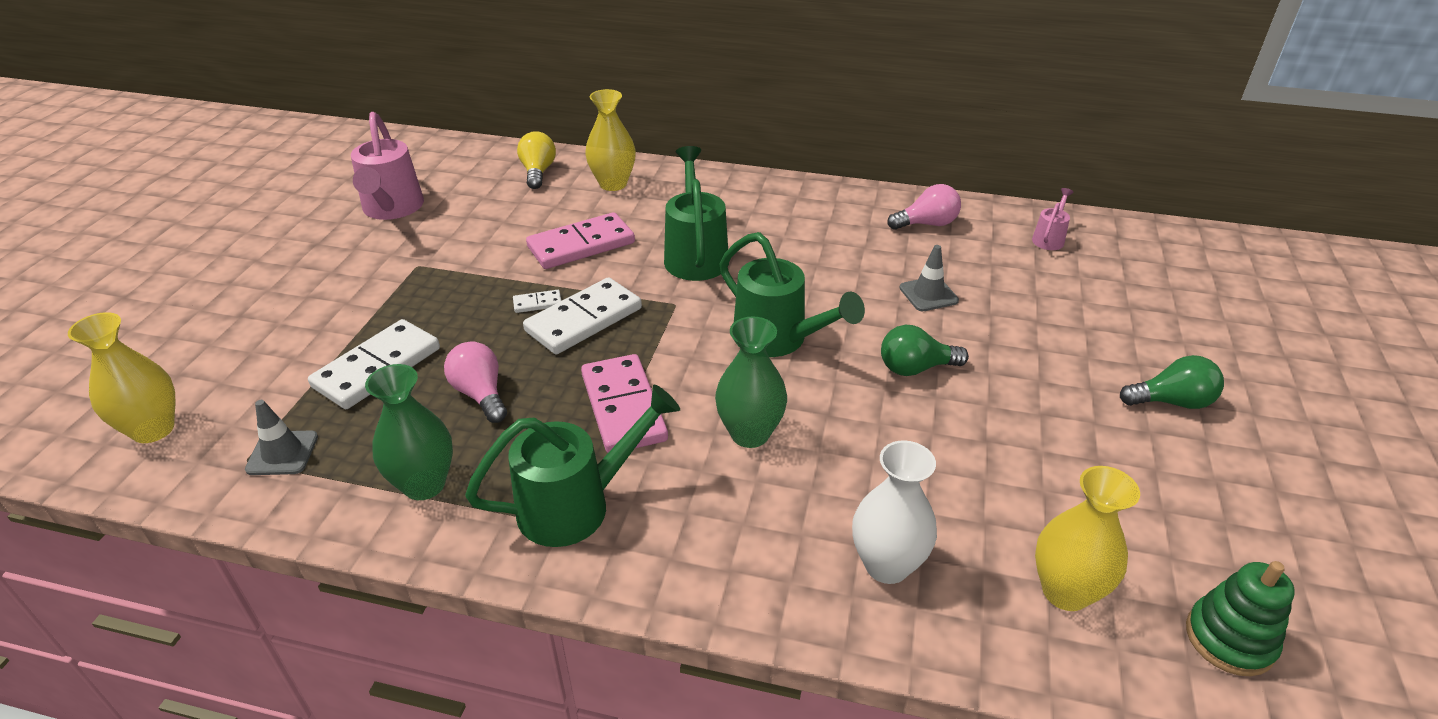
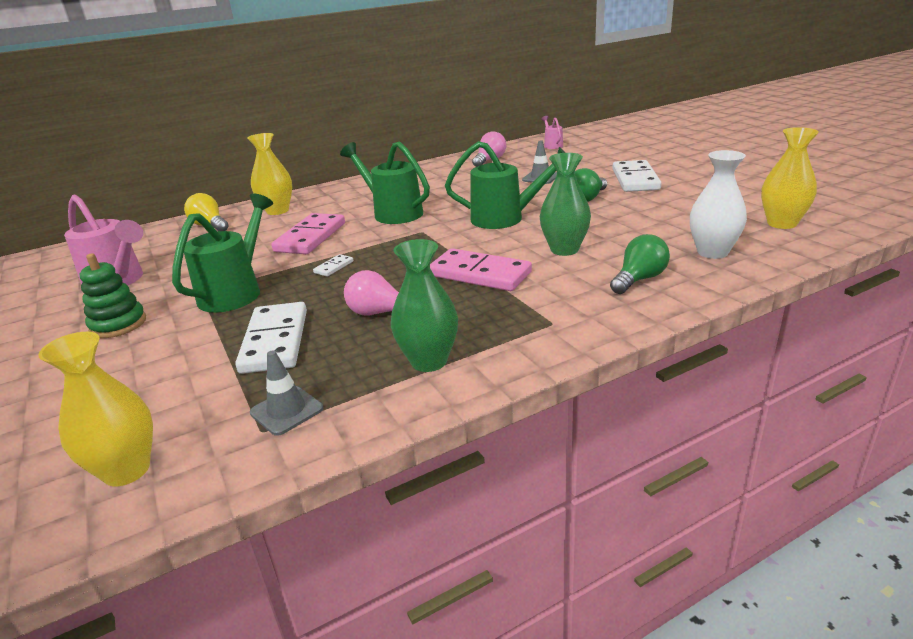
camera: 40 degrees left, 10 degrees down
green watering can [465,385,680,547] -> green watering can moved to [172,193,273,313]
white domino [523,277,642,354] -> white domino moved to [613,160,661,192]
green light bulb [1120,355,1224,409] -> green light bulb moved to [610,234,670,294]
green stacking toy [1186,561,1295,676] -> green stacking toy moved to [80,253,146,338]

